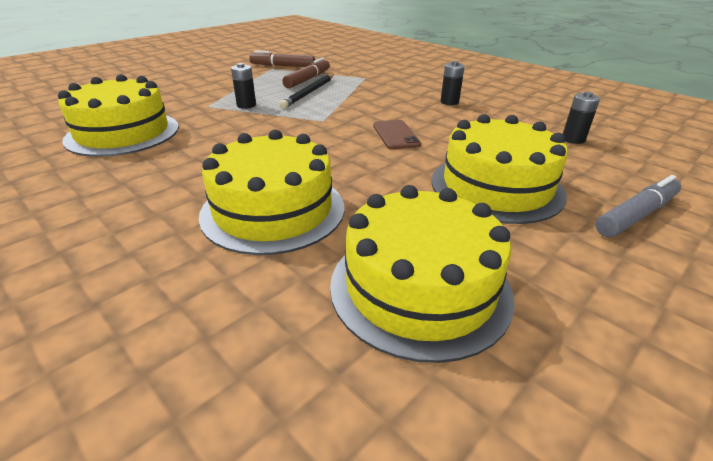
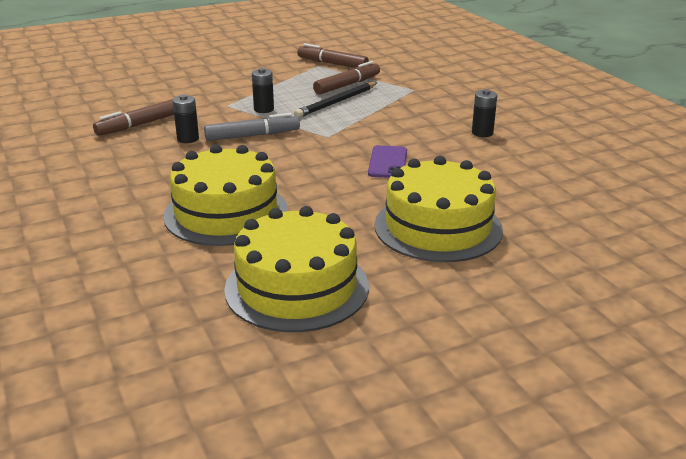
camera: 20 degrees right, 5 degrees down
yellow cake [58,74,179,157] -> brown marker [93,99,174,136]
brown phone [373,120,421,150] -> purple phone [368,145,407,178]
black battery [563,92,600,144] -> black battery moved to [172,94,199,143]
grey marker [596,175,681,237] -> grey marker moved to [204,113,300,141]

